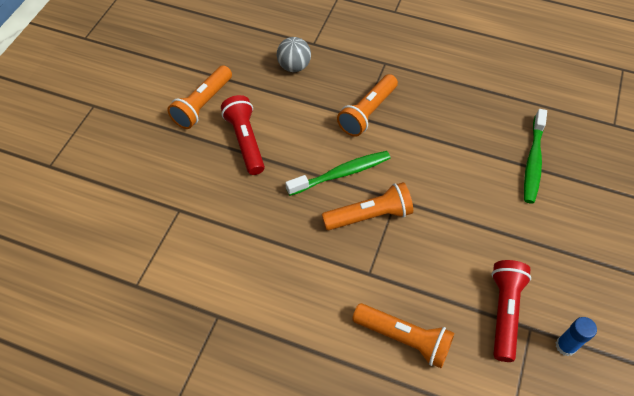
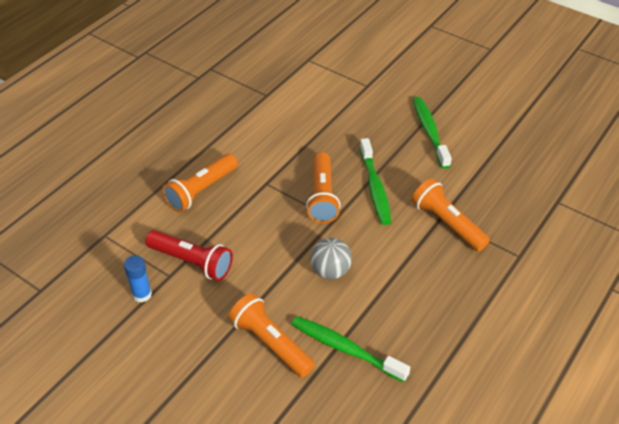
camera: 105 degrees right, 10 degrees down
orange flashlight [167,65,232,129] -> orange flashlight moved to [229,293,315,378]
red flashlight [221,95,265,175] -> green toothbrush [413,97,452,169]
grey ball [277,37,311,72] -> grey ball moved to [310,238,352,279]

